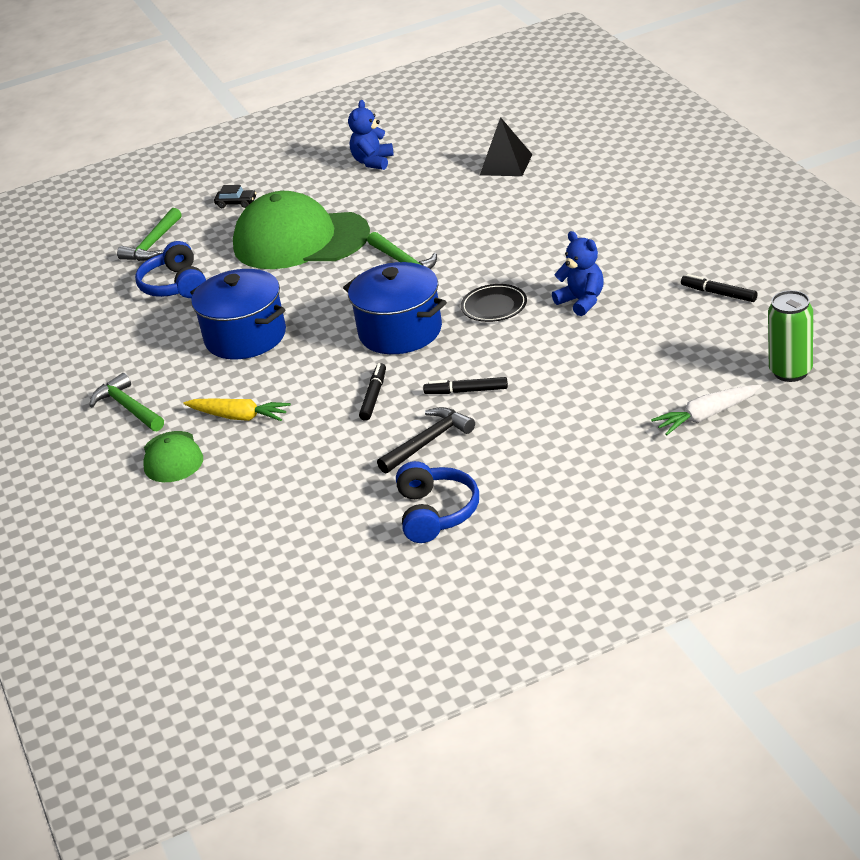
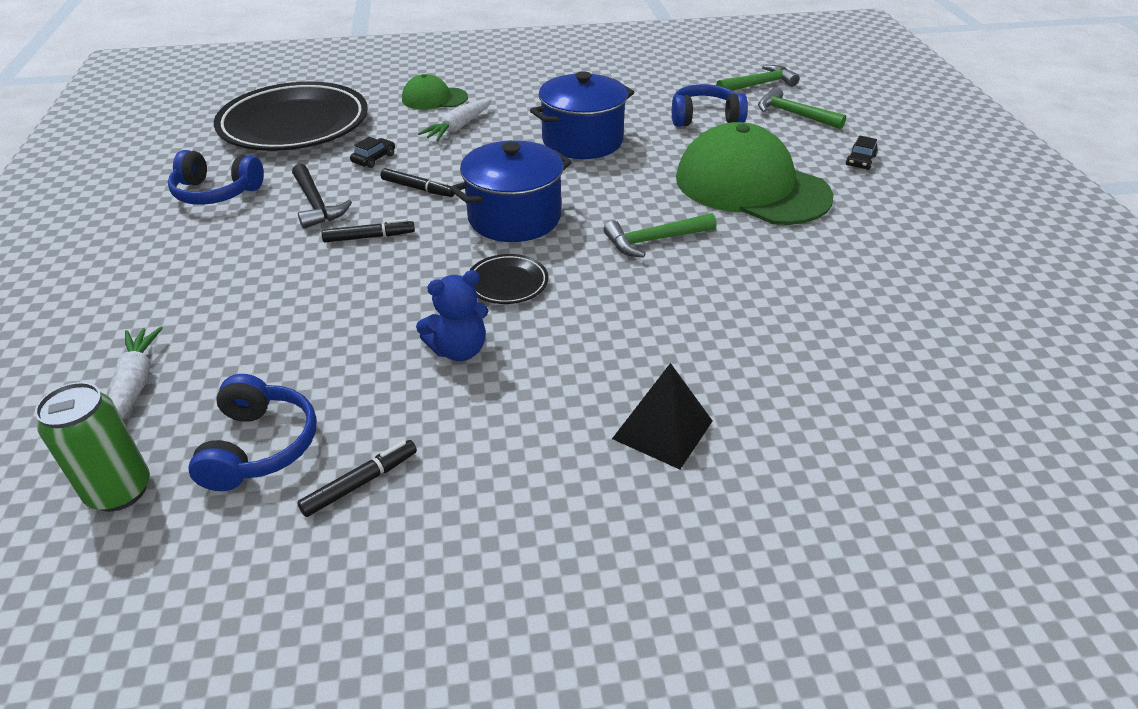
camera: 100 degrees right, 5 degrees up
green hammer [89,373,164,431] -> green hammer moved to [716,65,800,91]
yellow carrot [184,399,291,421] -> white carrot [418,99,492,141]
green cap [233,191,370,269] -> green cap turned 75 degrees counterclockwise [676,122,834,225]
blue teddy bear [348,100,394,170] -> none
black marker [423,377,508,394] -> black marker turned 60 degrees clockwise [321,219,415,242]
black pyramid [480,117,533,176] -> black pyramid moved to [612,363,712,469]
none -> blue headphones [188,374,317,491]
none -> black plate [214,82,368,151]
none -> black car [350,137,395,168]

